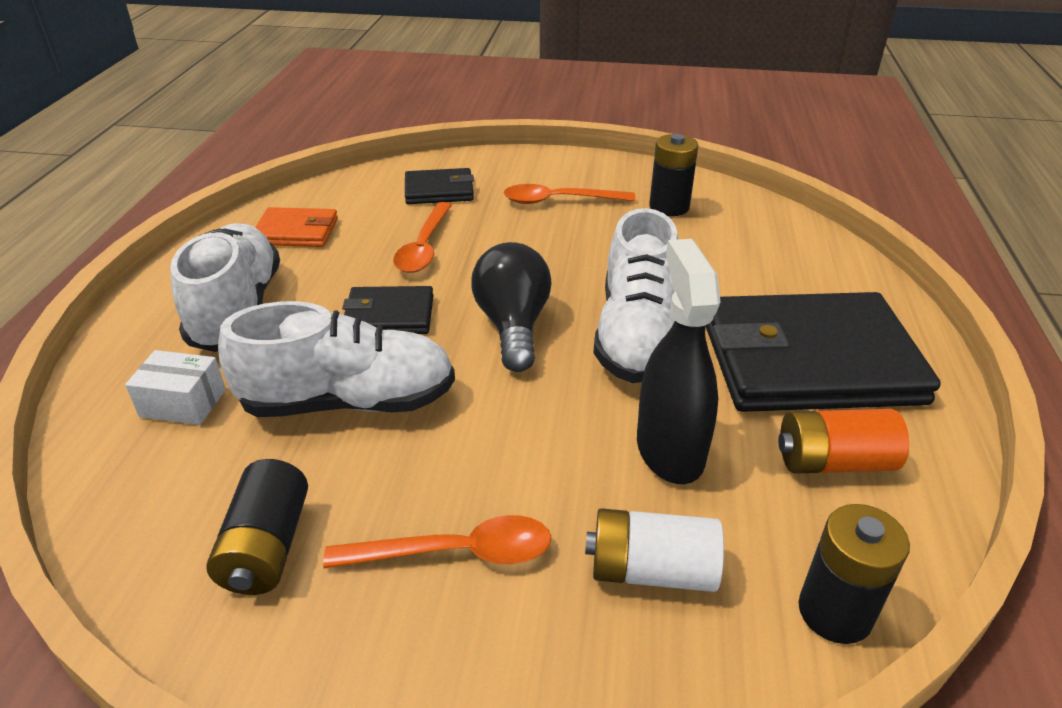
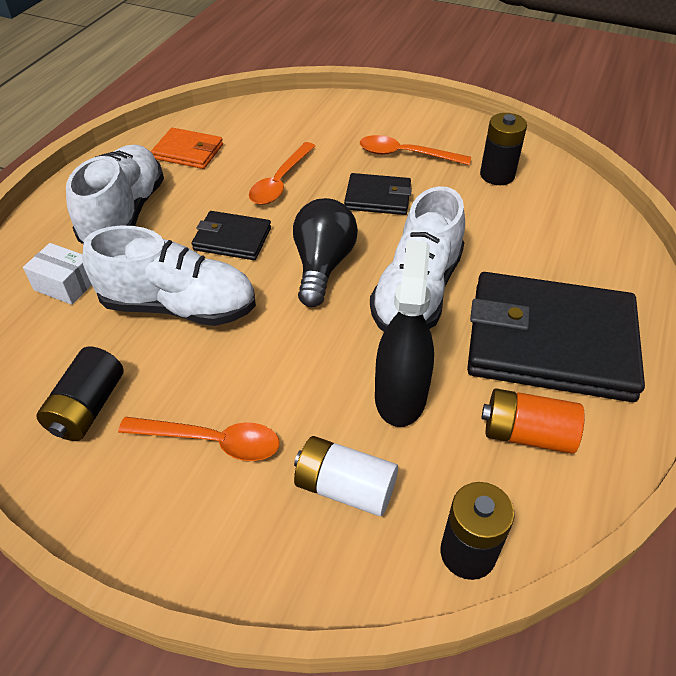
camera: 15 degrees right, 10 degrees up
black wallet [405,168,474,204] -> black wallet moved to [344,173,412,215]

